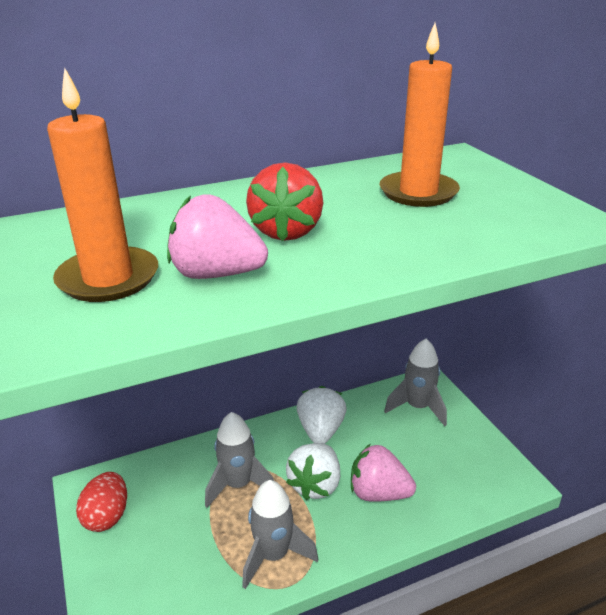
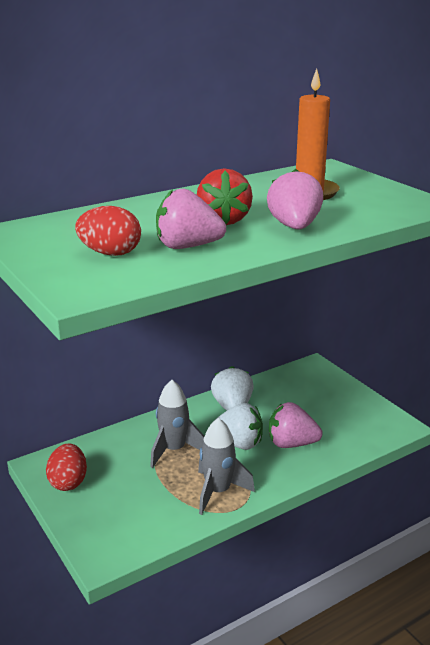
camera: 10 degrees left, 5 degrees down
orange candle [47,68,158,302] -> red egg [75,206,141,256]
white strawberry [286,443,340,500] -> white strawberry turned 90 degrees counterclockwise [214,403,263,450]
grey rocket [384,339,447,426] -> none
none -> pink strawberry [267,169,323,229]

